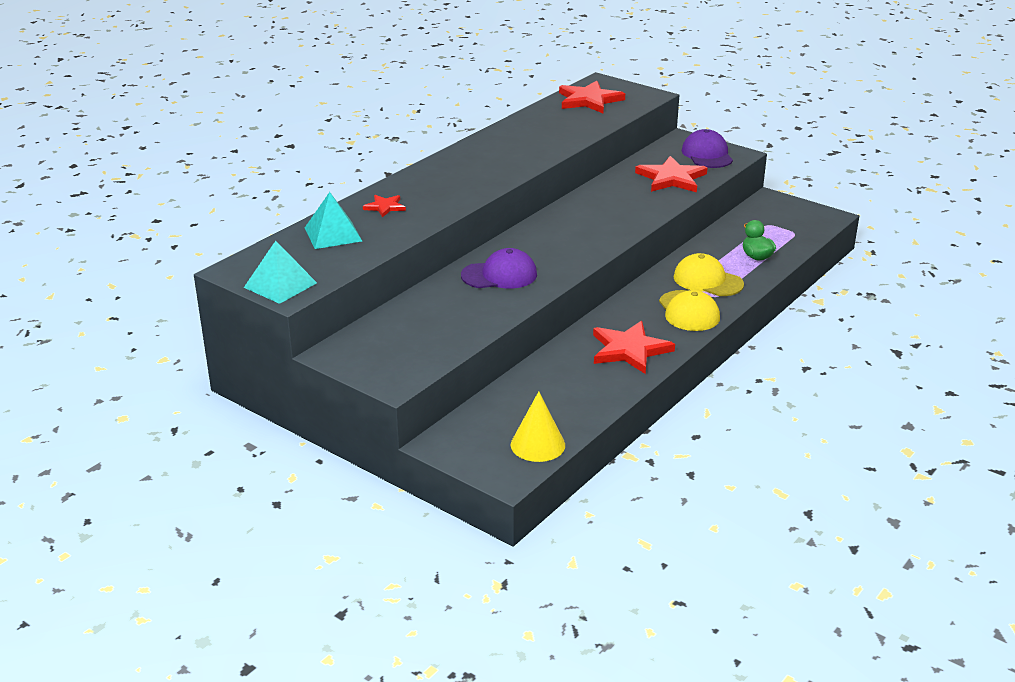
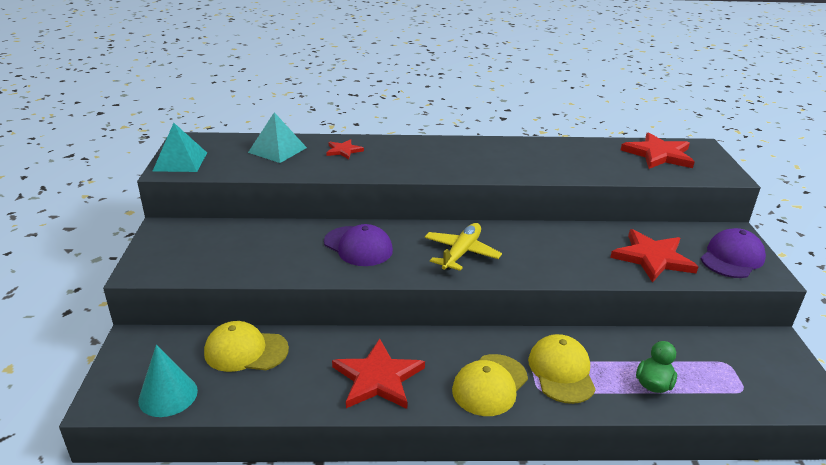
camera: 50 degrees right, 0 degrees up
yellow cone [511,391,565,462] -> turquoise cone [138,345,198,417]
none -> yellow cap [204,321,289,372]
none -> yellow plane [424,223,502,271]

